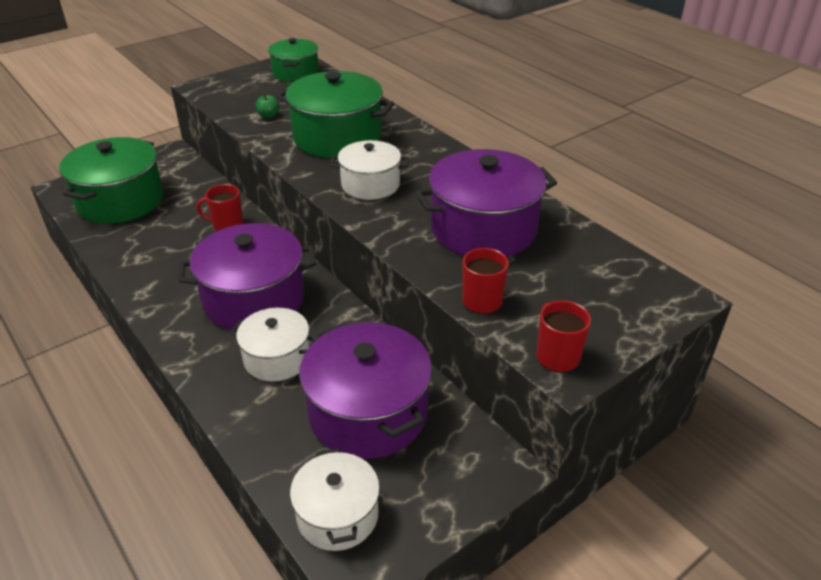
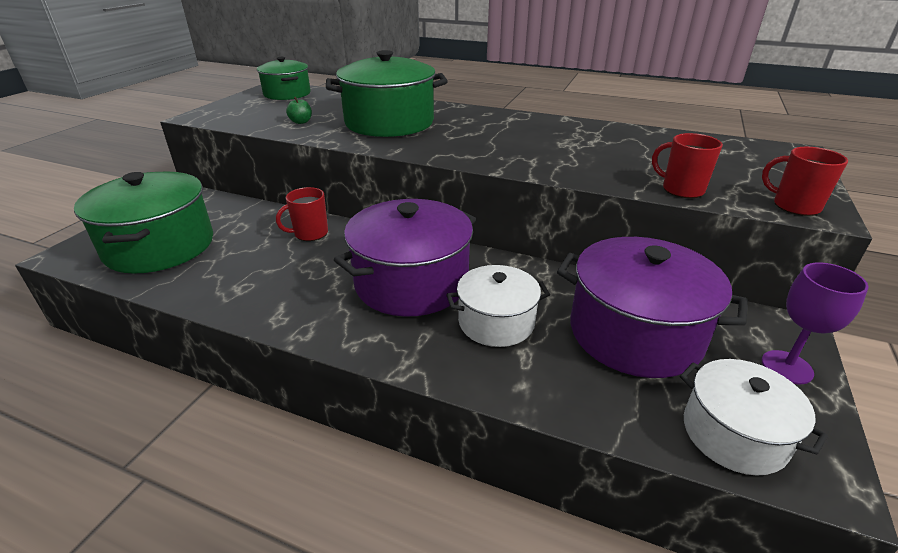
camera: 30 degrees left, 5 degrees down
white pot [330,140,408,200] -> none
purple pot [415,149,557,257] -> none
none -> purple goblet [762,262,868,384]

